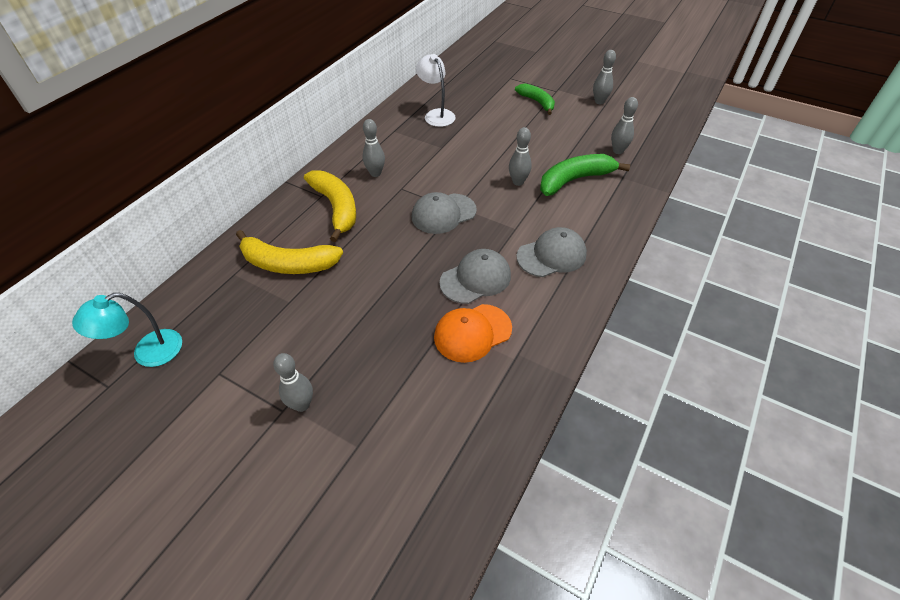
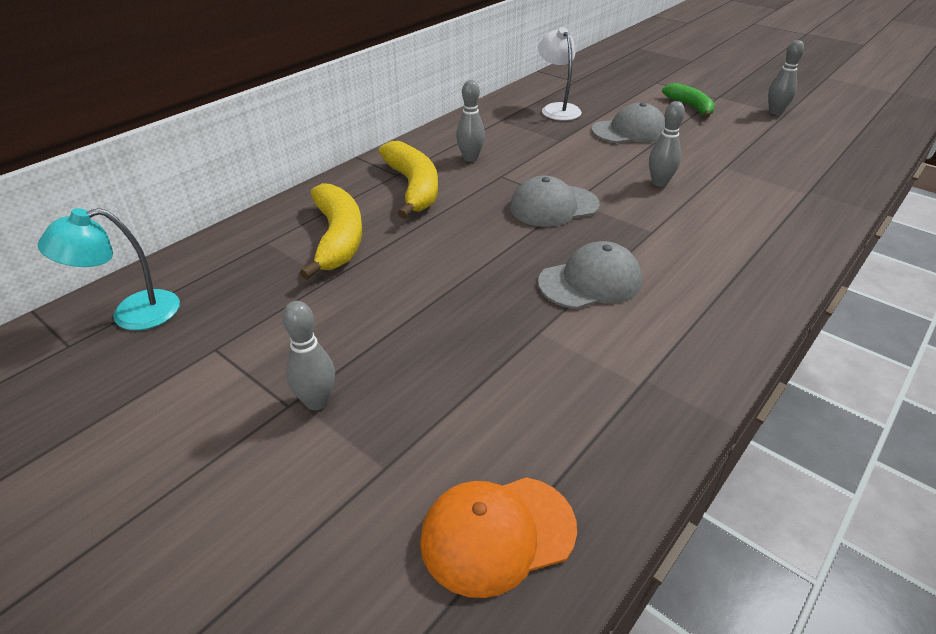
camera: 10 degrees right, 10 degrees down
yellow banana [236,230,343,274] -> yellow banana turned 120 degrees counterclockwise [300,183,362,279]
orange cap [434,304,512,363] -> orange cap moved to [420,477,577,598]
grey cap [516,227,587,277] -> grey cap moved to [592,102,665,143]
green banana [540,154,630,196] -> none
grey bowling pin [611,97,638,154] -> none

